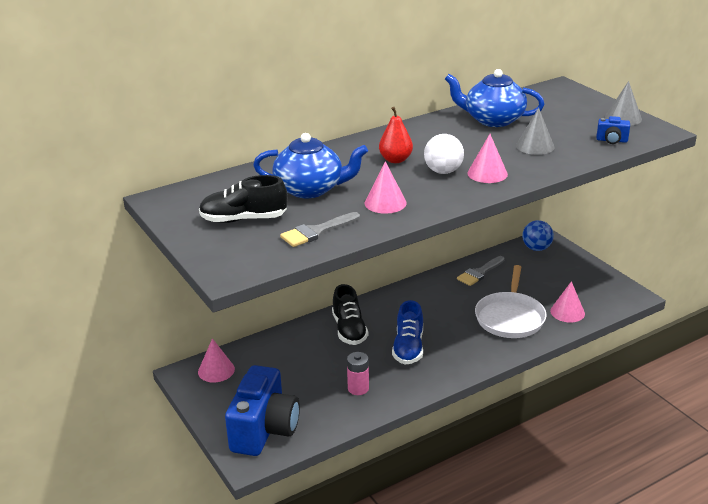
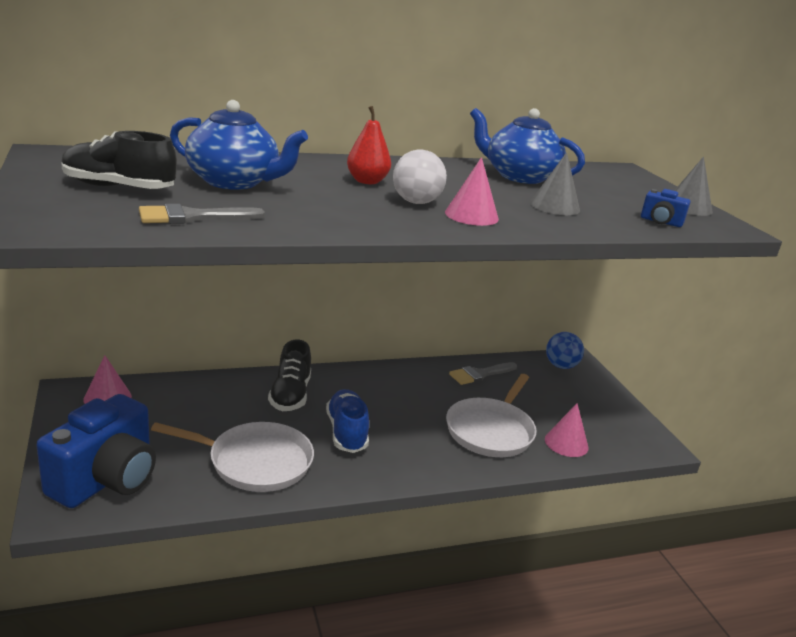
camera: 10 degrees right, 5 degrees down
pink battery [347,352,369,395] -> white pan [151,422,314,492]
pink cone [364,161,407,214] -> none
blue shoe [392,300,423,365] -> blue shoe turned 150 degrees clockwise [326,389,369,453]

